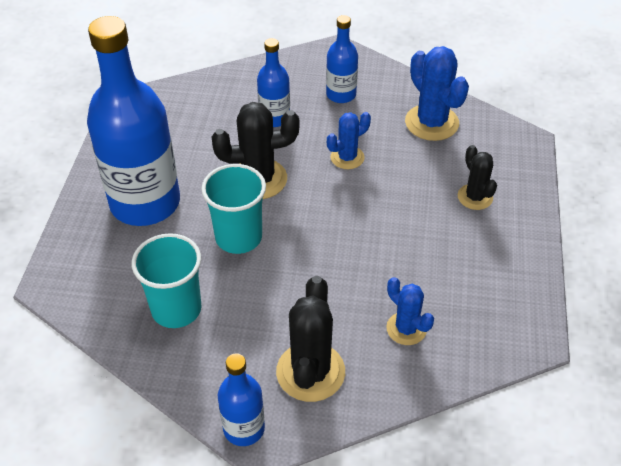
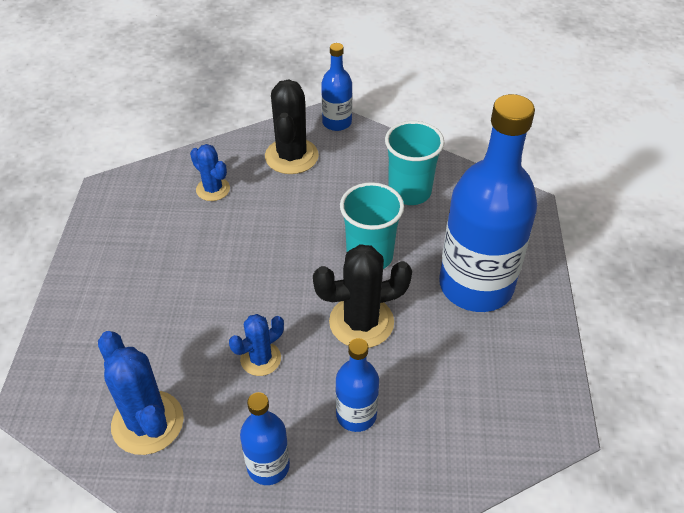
camera: 175 degrees right, 0 degrees up
black cactus [458,145,497,210] -> none

